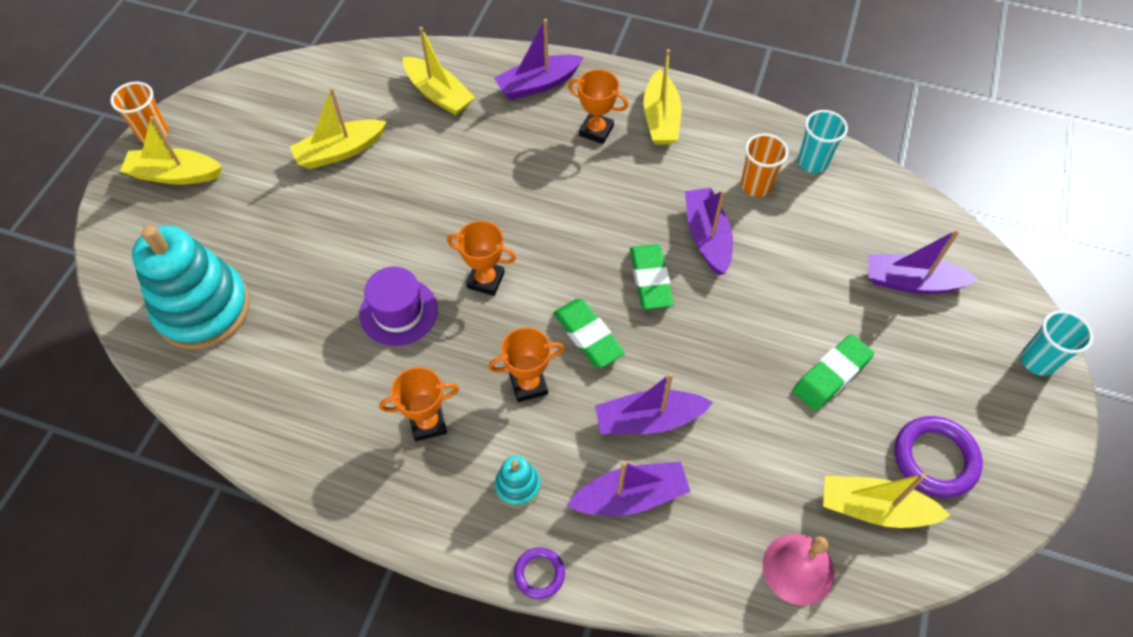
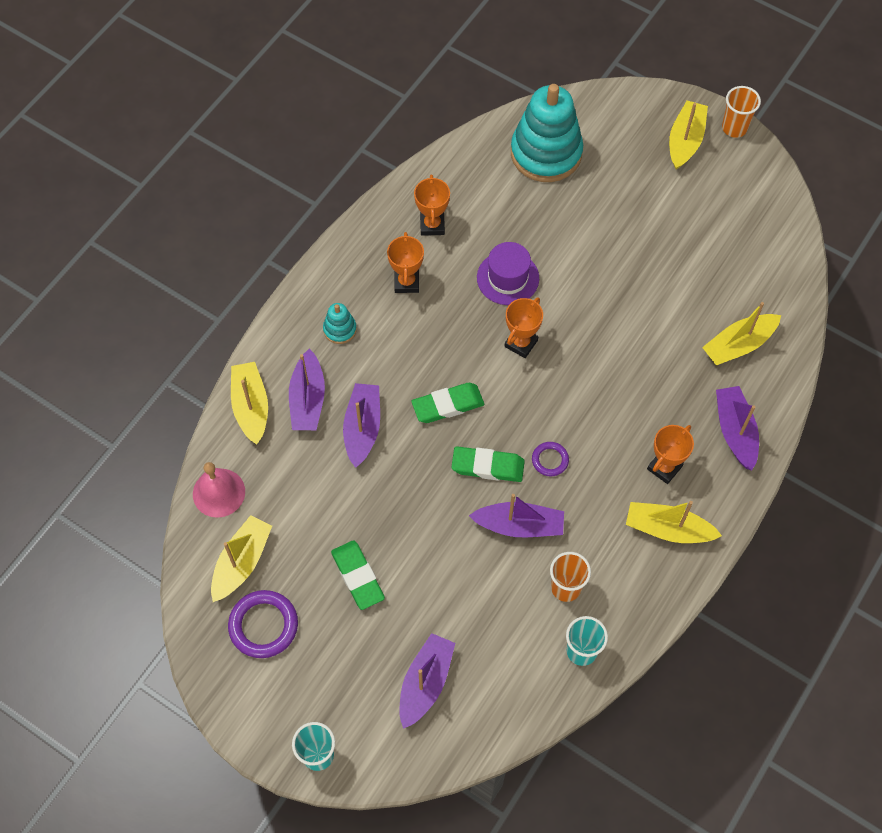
camera: 105 degrees right, 5 degrees up
yellow boat [290,87,386,169] -> yellow boat moved to [231,362,268,445]
orange trophy [488,327,565,402] -> orange trophy moved to [414,175,450,236]
purple ring [514,547,565,599] -> purple ring moved to [532,442,569,476]

